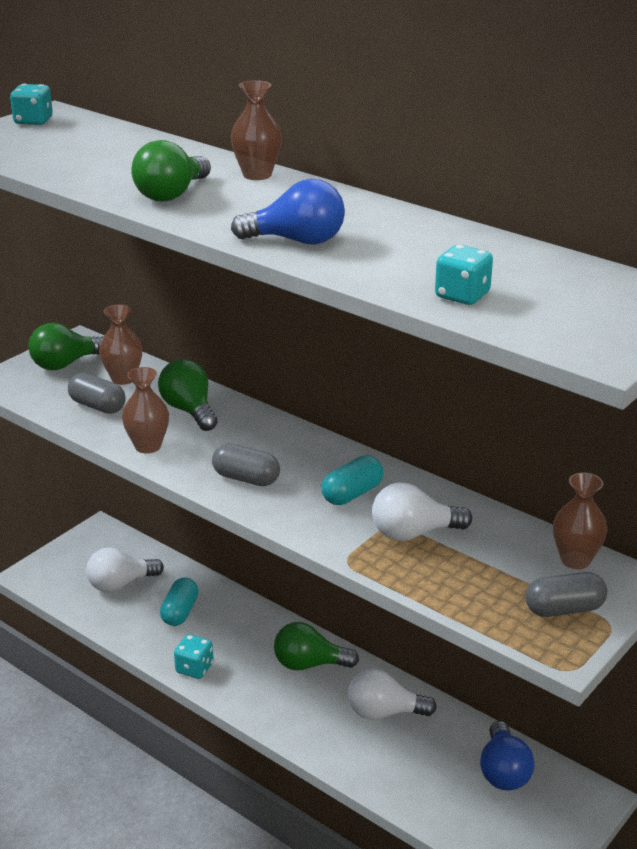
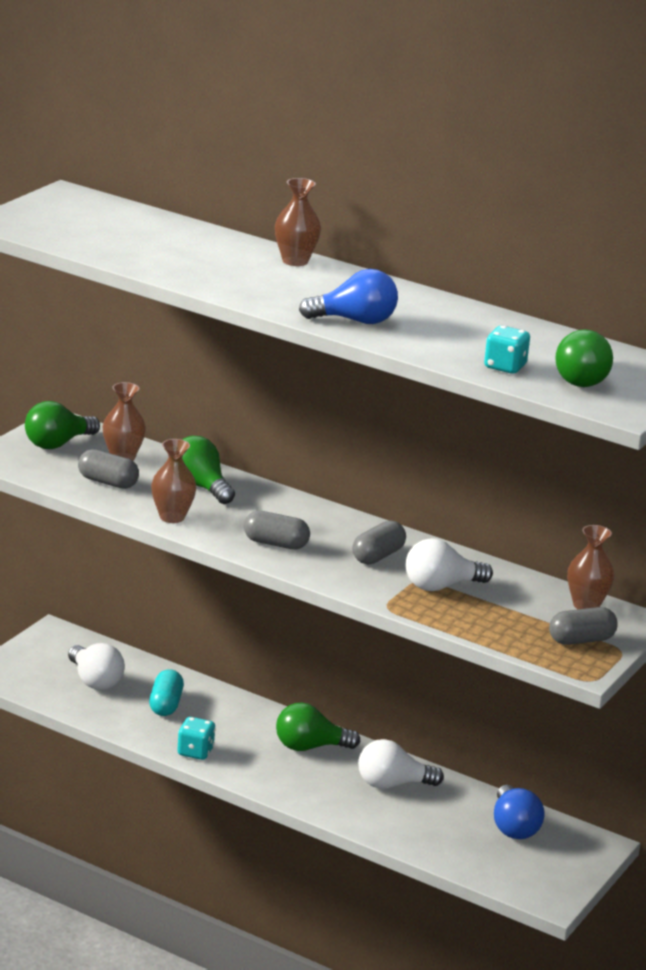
camera: 10 degrees left, 5 degrees down
turquoise dice [10,84,53,125] -> none
white light bulb [86,547,164,592] -> white light bulb turned 90 degrees counterclockwise [68,643,125,690]
green light bulb [131,140,211,201] -> green light bulb moved to [555,329,613,387]
turquoise capsule [321,455,383,505] -> grey capsule [352,520,406,564]

